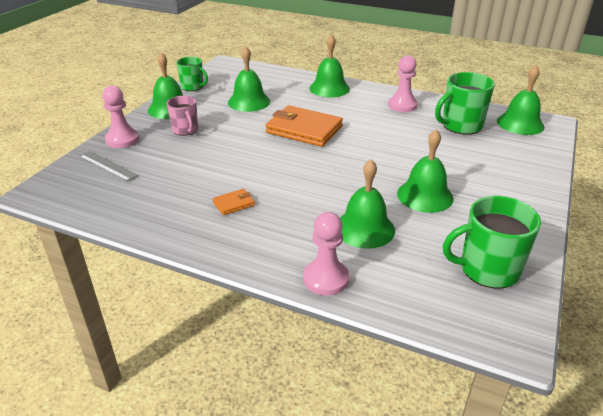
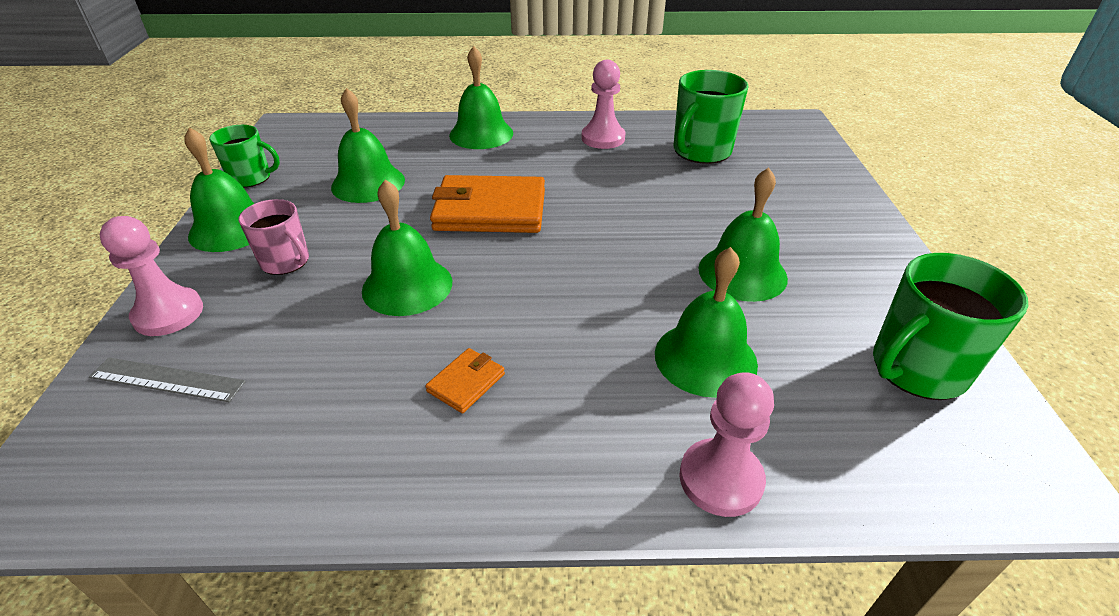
camera: 25 degrees left, 5 degrees up
green bell [497,66,544,135] -> green bell moved to [362,179,452,316]

